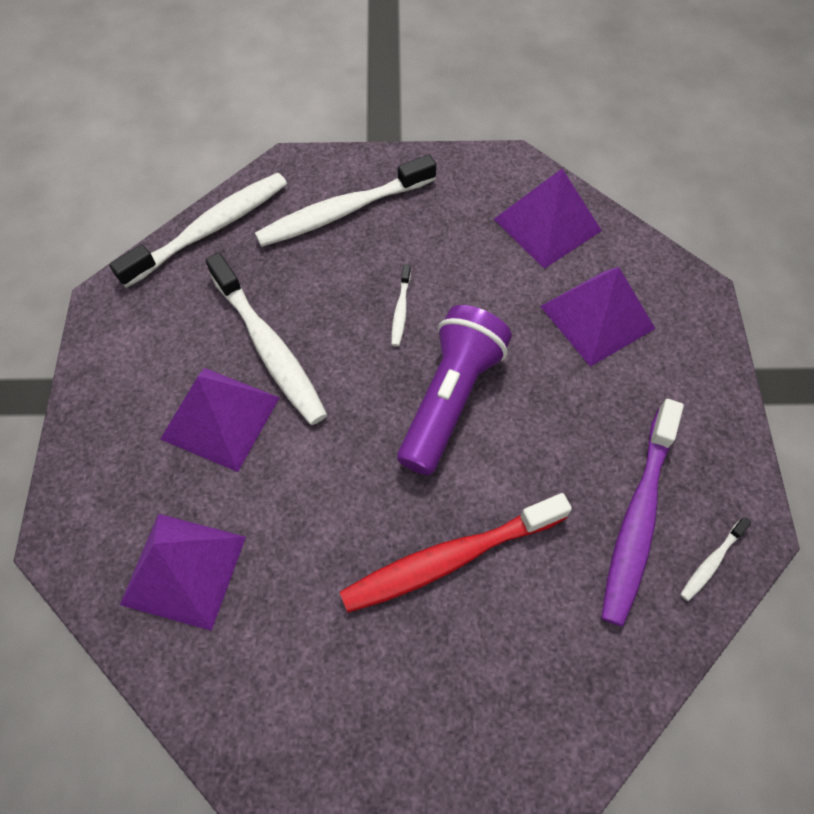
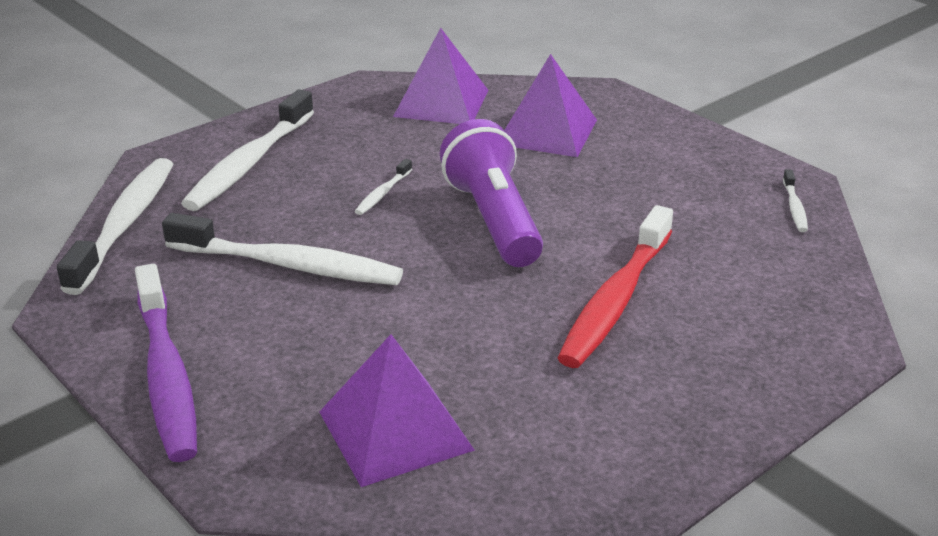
camera: 40 degrees left, 30 degrees down
purple pyramid [160,368,280,472] -> none
white toothbrush [391,265,411,346] -> white toothbrush turned 60 degrees clockwise [354,159,412,215]
purple toothbrush [601,399,684,626] -> purple toothbrush moved to [135,264,197,462]

